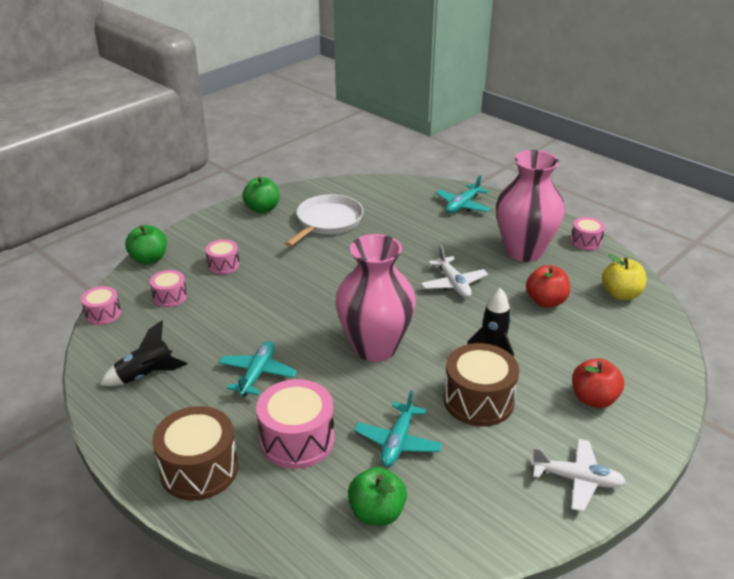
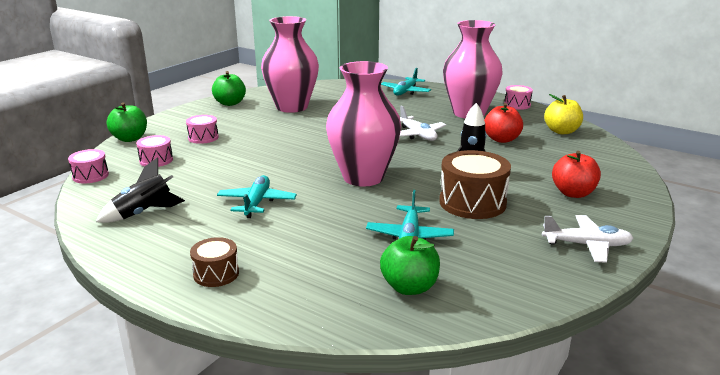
camera: 10 degrees left, 10 degrees down
brown drum [152,406,238,501] -> brown drum [190,237,239,287], size x0.56
pink drum [256,379,334,469] -> none
white pan [285,194,364,247] -> pink vase [261,16,319,113]

